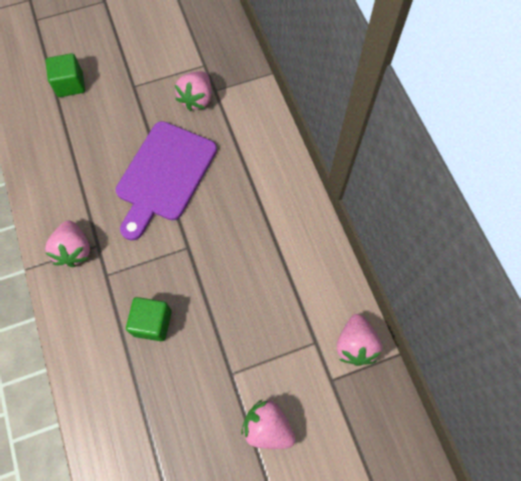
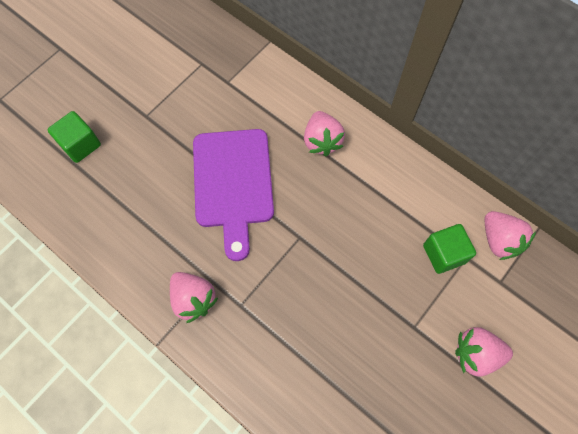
camera: 30 degrees left, 0 degrees up
green cube [126,297,172,341] -> green cube moved to [423,224,476,274]
pink strawberry [175,71,212,111] -> pink strawberry moved to [304,111,345,156]

